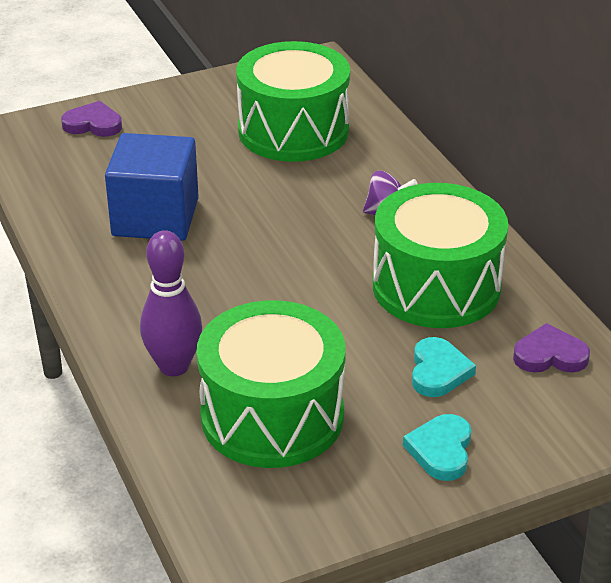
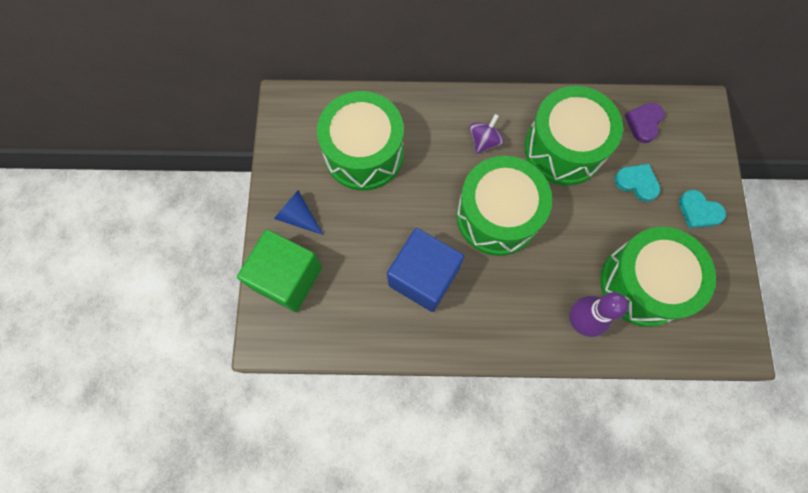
camera: 65 degrees left, 35 degrees up
purple heart [61,101,122,137] -> green cube [237,229,322,312]
none -> blue cone [274,190,323,235]
none -> green drum [456,156,552,256]

